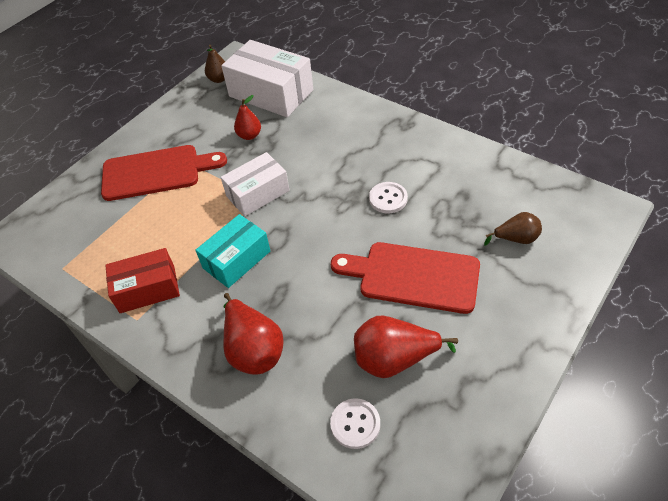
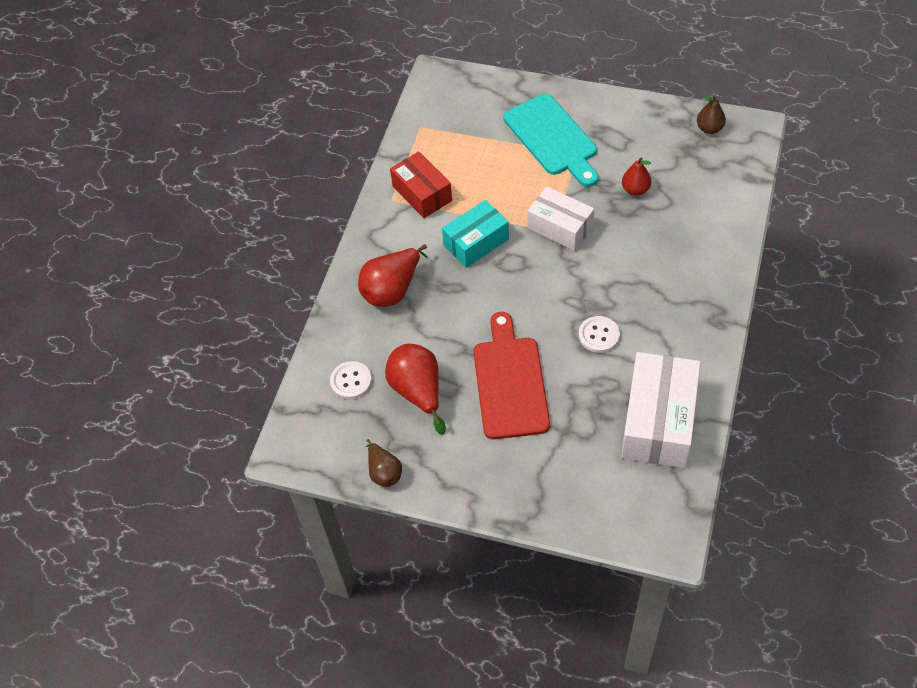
camera: 70 degrees right, 5 degrees up
red cutting board [101,145,227,201] -> turquoise cutting board [503,94,598,187]
turquoise box [195,214,270,288] -> turquoise box turned 60 degrees counterclockwise [442,200,509,268]
white box [221,40,313,117] -> white box moved to [621,352,701,468]
brown pear [484,212,542,246] -> brown pear moved to [366,439,402,487]

